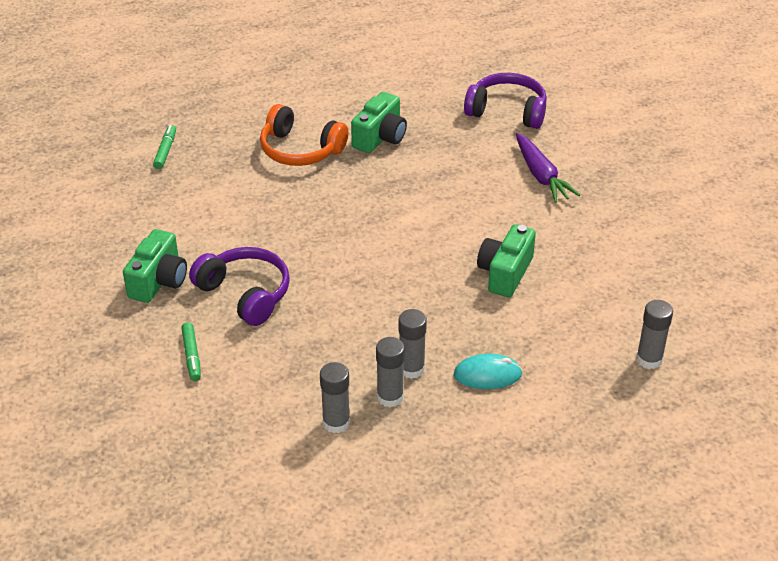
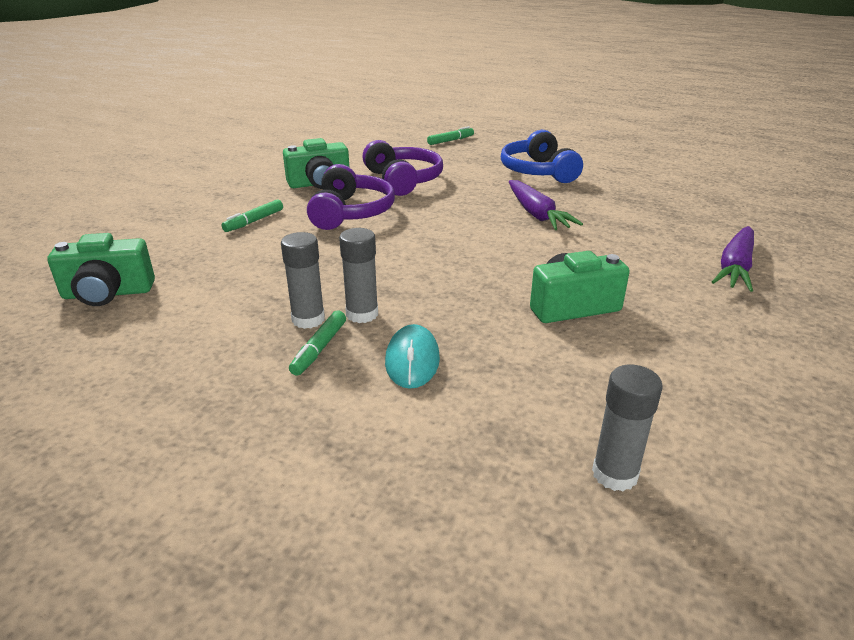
camera: 50 degrees right, 10 degrees down
orange headphones [260,104,348,166] -> blue headphones [501,130,583,183]
grey glue stick [320,362,350,433] -> none
green camera [351,92,407,153] -> green camera moved to [47,233,155,306]
turquoise mouse [454,354,522,389] -> turquoise mouse turned 45 degrees clockwise [385,324,440,389]
purple headphones [464,73,547,129] -> purple headphones moved to [362,140,443,196]
none -> green marker [289,311,346,376]
none -> purple carrot [509,180,583,230]

